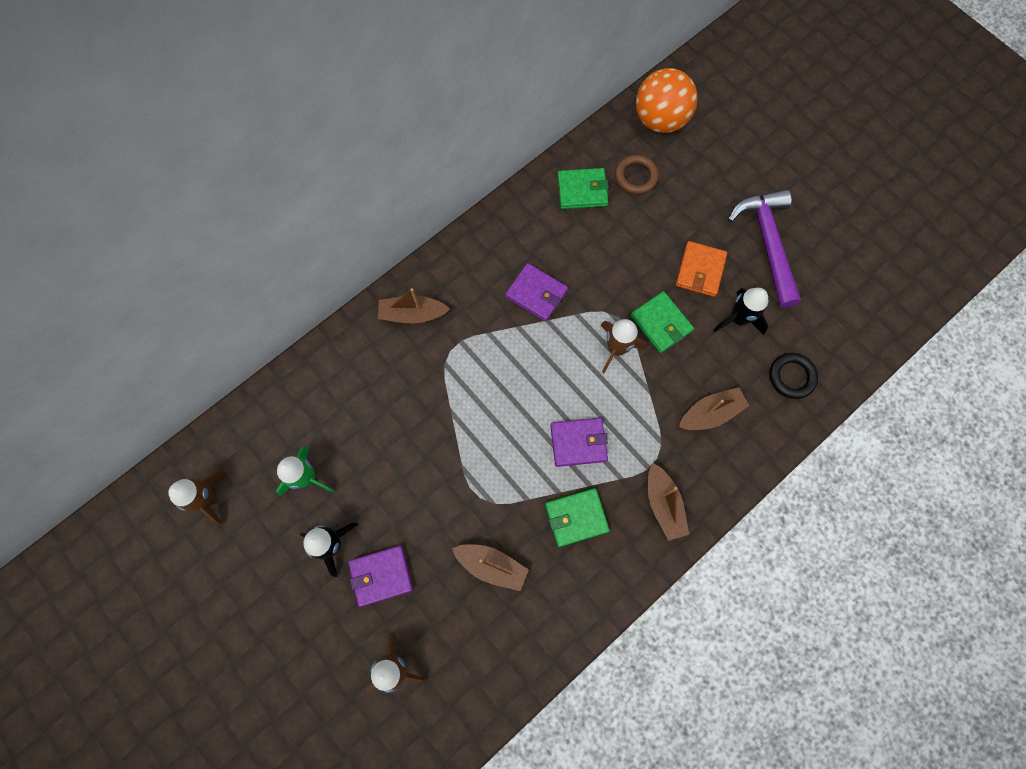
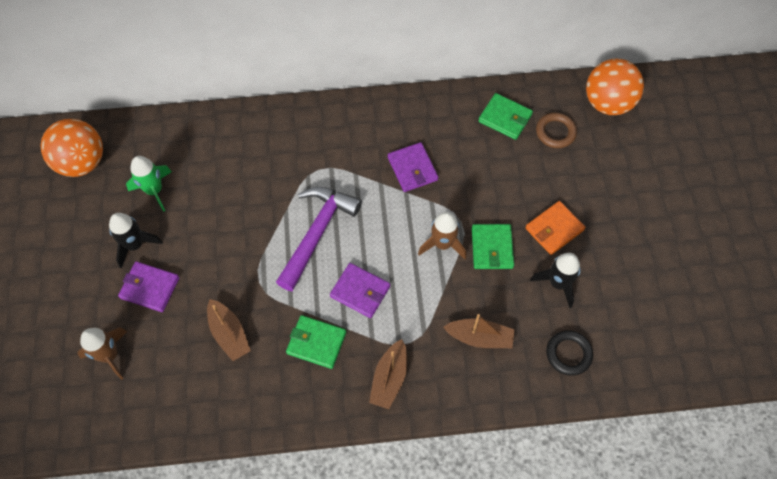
camera: 35 degrees right, 10 degrees down
brown rocket [168,470,226,526] -> orange ball [41,119,103,177]
brown boat [378,288,450,324] -> none
purple hammer [728,189,801,308] -> purple hammer moved to [276,187,362,291]

